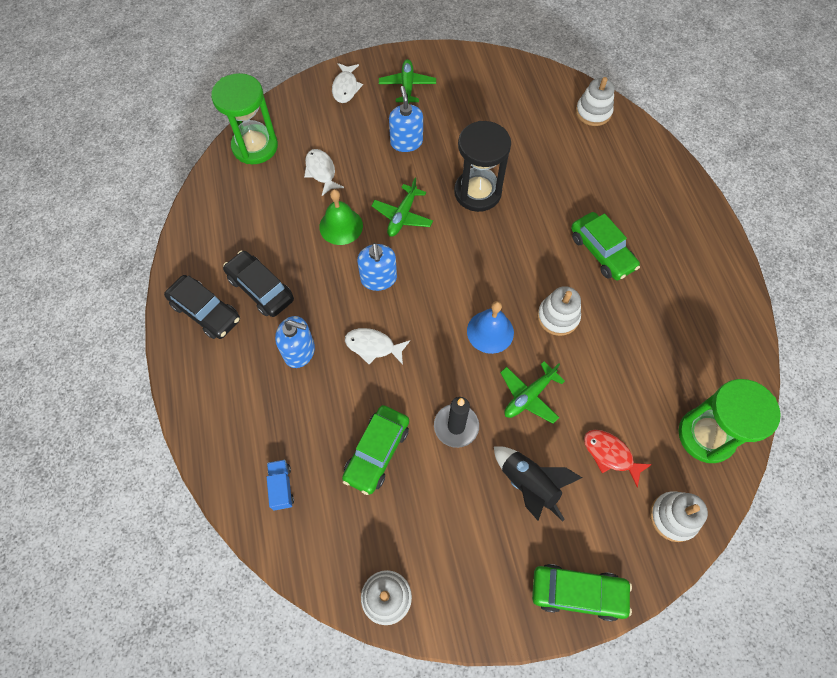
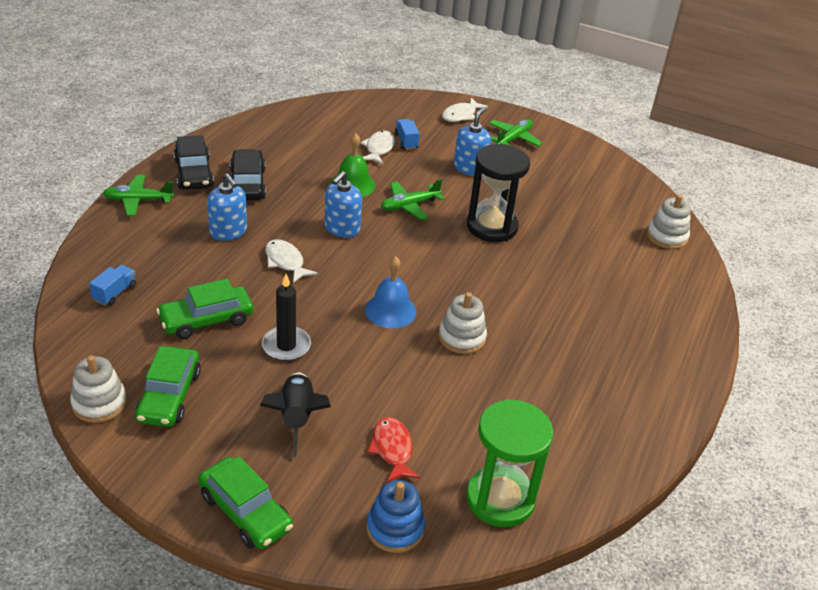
camera: 35 degrees right, 25 degrees down
green hourglass [211,73,278,164] -> none
green plane [500,362,565,424] -> green plane moved to [103,175,174,216]
green car [571,212,640,281] -> green car moved to [135,346,201,427]
white stacking toy [650,491,708,542] -> blue stacking toy [367,480,425,553]
none -> blue truck [395,119,420,149]

